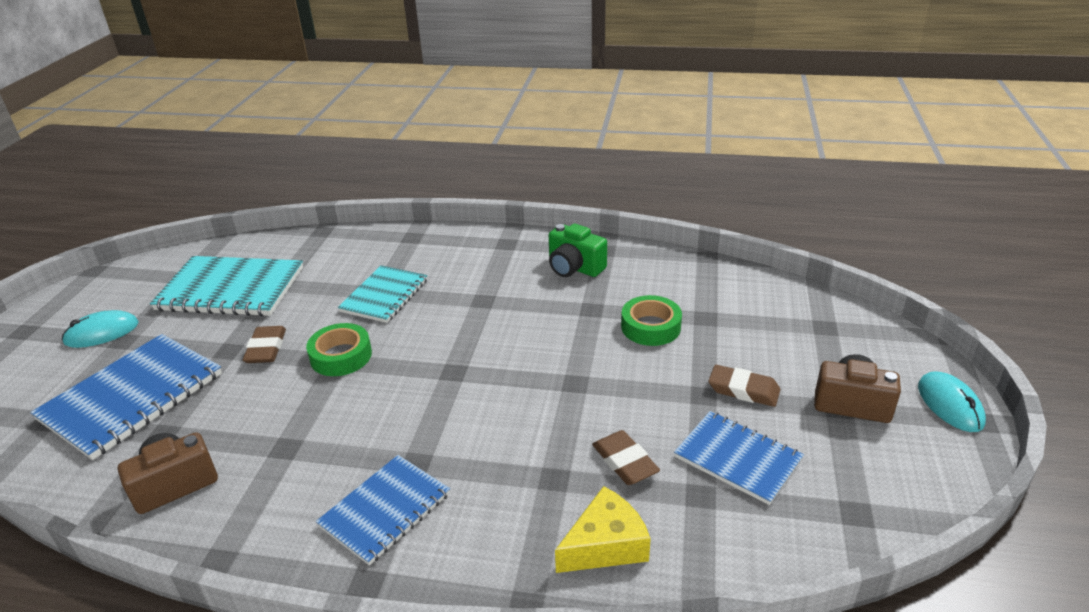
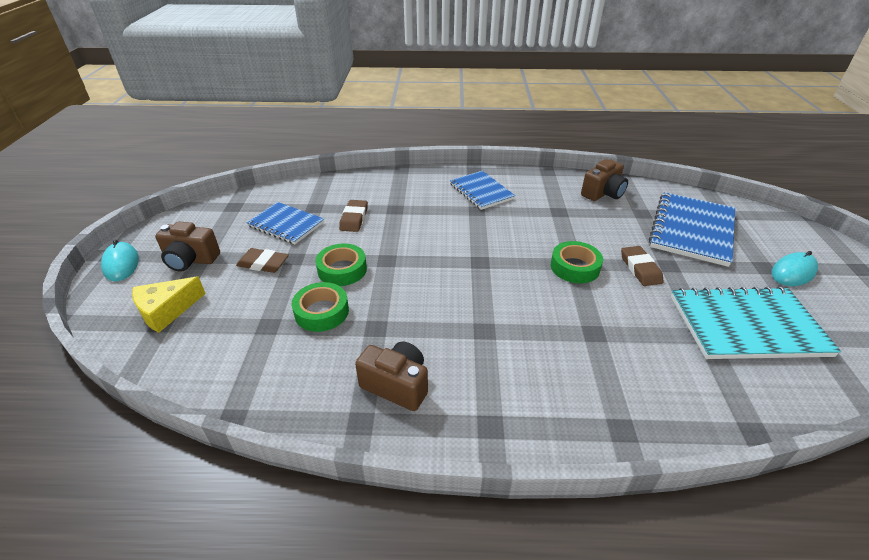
camera: 170 degrees right, 5 degrees up
blue notebook [316,455,450,565] -> blue notebook turned 60 degrees counterclockwise [450,171,515,210]
turquoise notebook [338,265,428,323] -> none
green camera [549,224,607,277] -> brown camera [355,341,428,411]
yellow cheese [555,486,651,573] -> yellow cheese moved to [132,276,206,333]
brown eraser [592,430,660,485] -> brown eraser turned 45 degrees clockwise [339,200,368,232]
none -> green tape [315,243,367,286]

